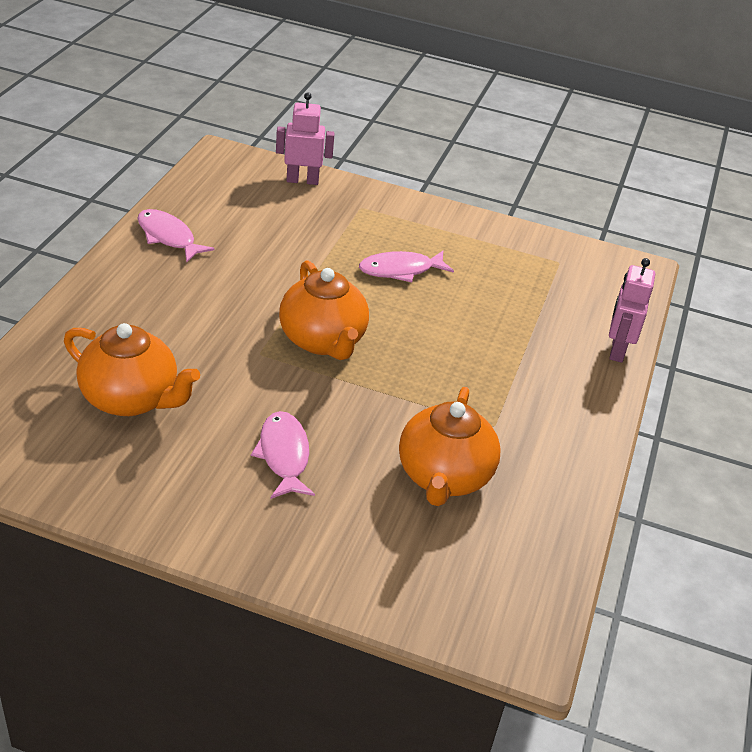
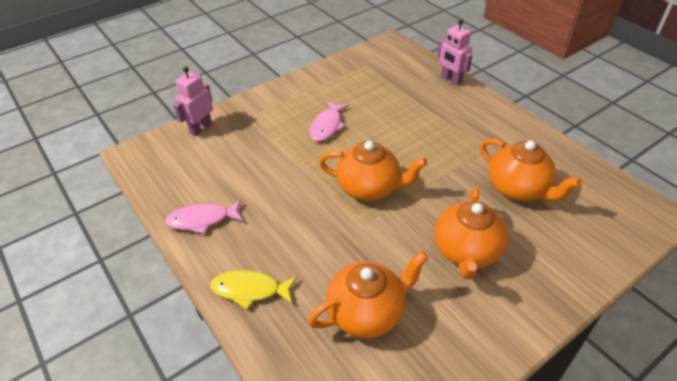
camera: 50 degrees left, 5 degrees up
pink fish [251,411,315,499] -> orange teapot [435,188,508,279]
none -> yellow fish [210,270,297,309]

